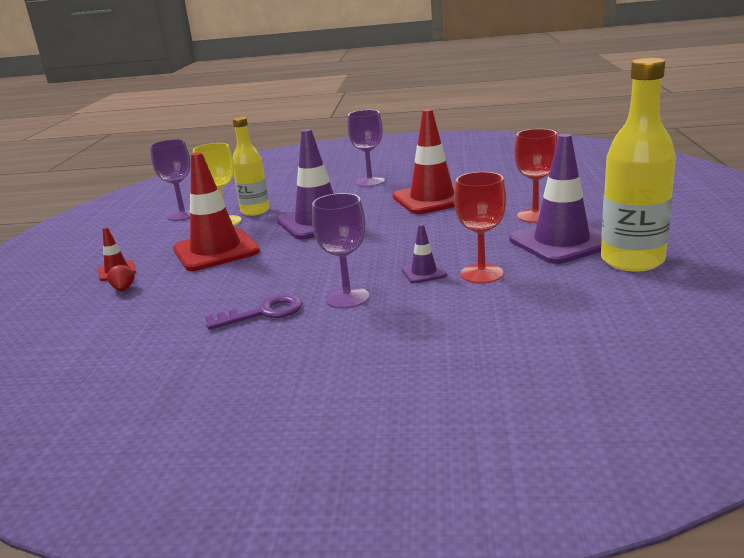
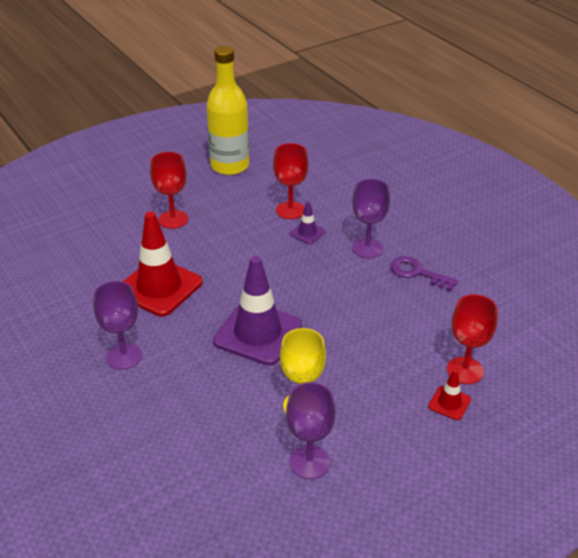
camera: 130 degrees left, 15 degrees up
red strawberry [107,264,134,292] -> red goblet [447,294,498,384]
red traffic cone [173,152,260,271] -> none
yellow bottle [233,117,270,216] -> none
purple traffic cone [509,134,602,264] -> none

